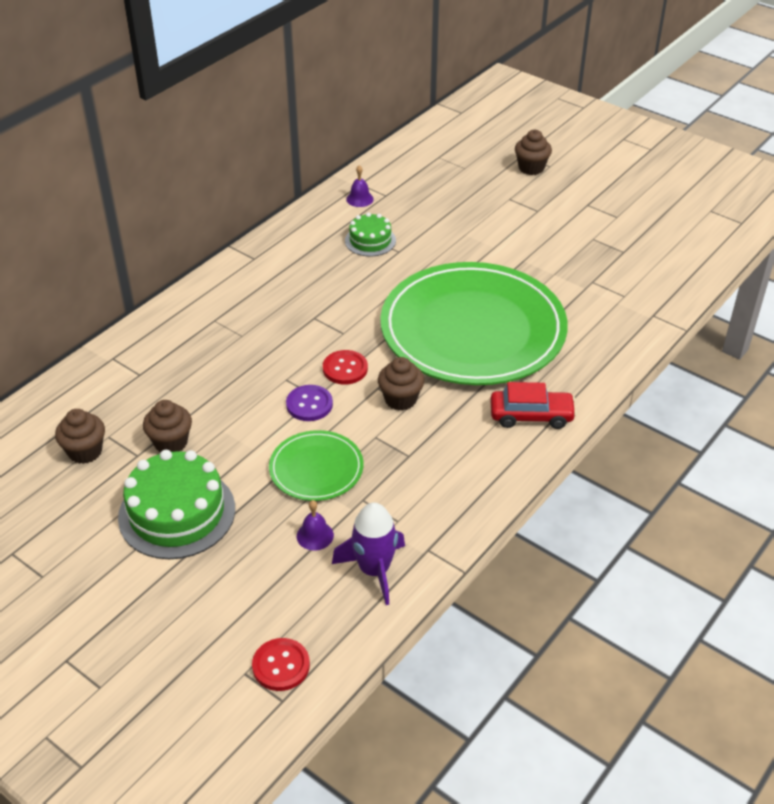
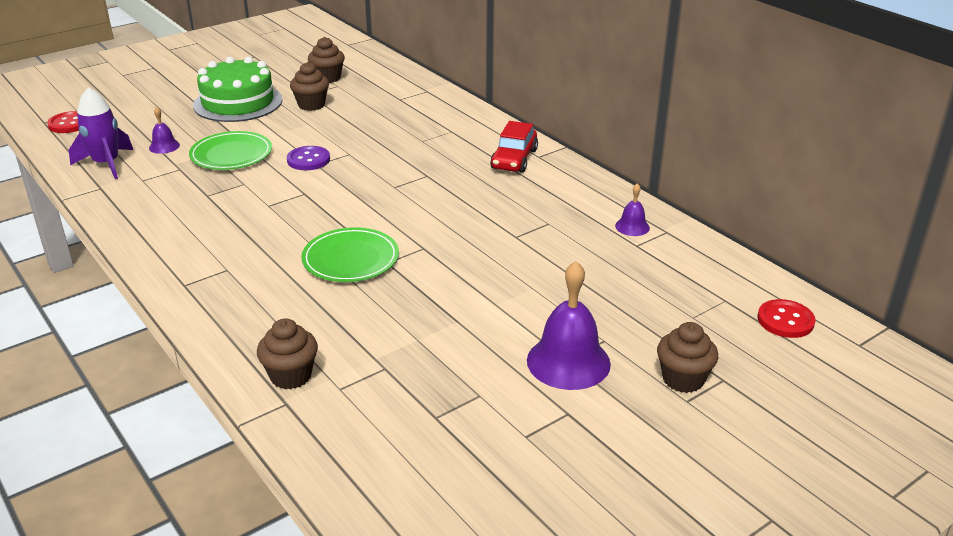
camera: 105 degrees right, 10 degrees down
red button [323,350,368,385] -> red button moved to [758,299,815,338]
green cake [345,212,396,256] -> none
brown cupcake [378,357,424,411] -> brown cupcake moved to [257,318,318,389]
green plate [380,262,568,385] -> green plate [301,227,399,282], size x0.45
red car [490,382,577,429] -> red car moved to [490,121,538,173]
none -> purple bell [527,261,611,390]

